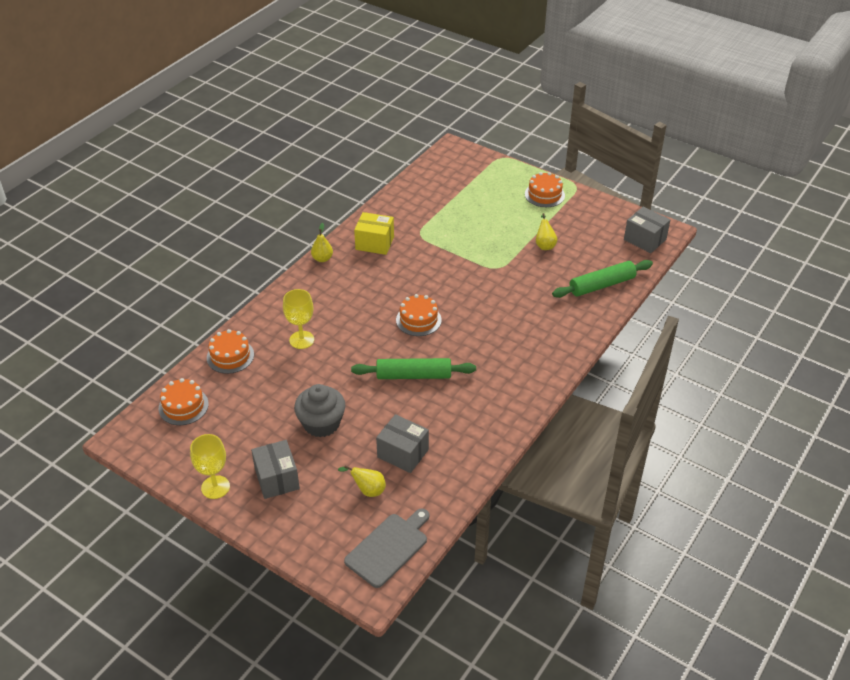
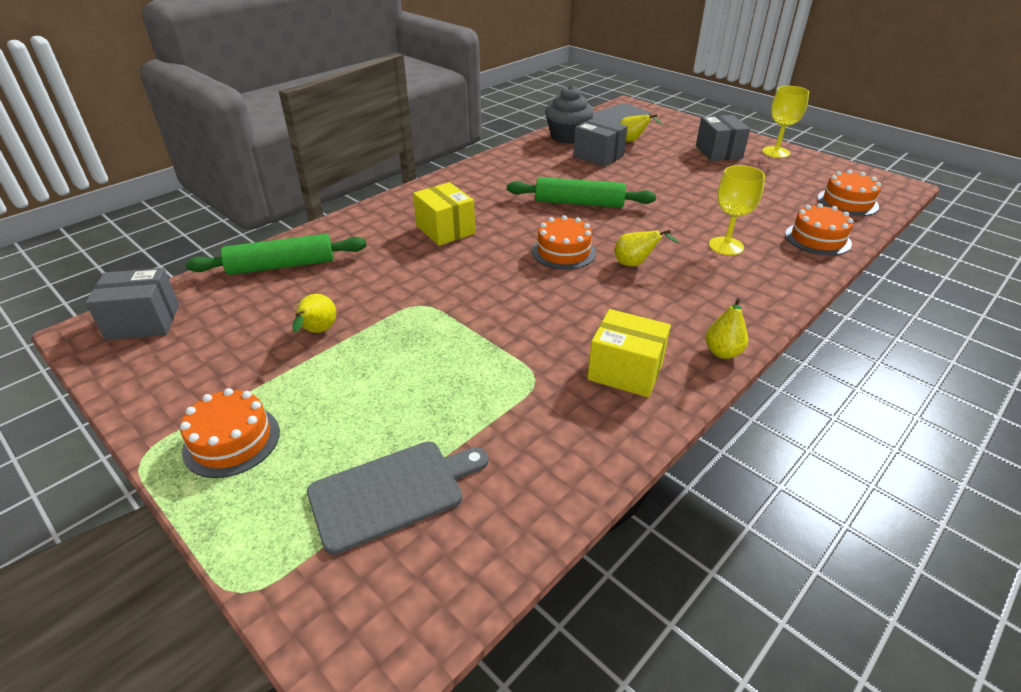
camera: 170 degrees left, 5 degrees down
grey cupcake [294,384,345,437] -> grey cupcake moved to [545,85,594,144]
grey box [624,207,670,253] -> grey box turned 60 degrees counterclockwise [85,268,179,340]
none -> grey cutting board [307,442,489,555]
none -> yellow box [413,182,475,246]
none -> yellow pear [614,230,679,267]

